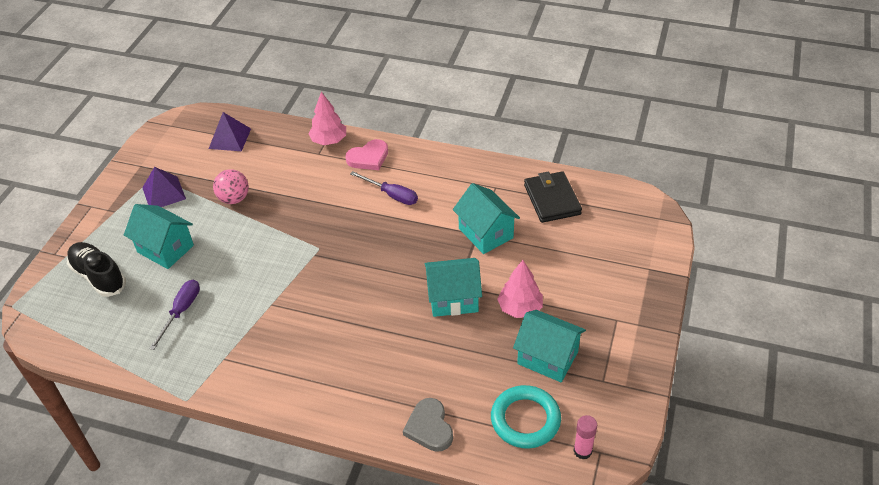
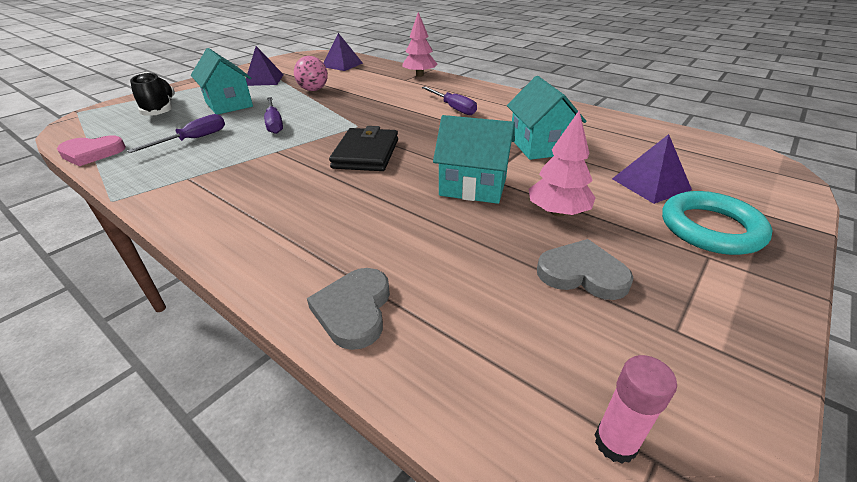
camera: 20 degrees right, 10 degrees down
pink heart [345,139,388,170] -> pink heart moved to [57,135,126,166]
turquoise ring [491,385,561,448] -> turquoise ring moved to [662,191,772,255]
turquoise house [513,310,586,382] -> grey heart [537,239,633,300]
black wallet [524,171,582,223] -> black wallet moved to [329,126,398,171]
none -> purple screwdriver [264,97,283,134]
none -> purple pyramid [612,134,692,204]

